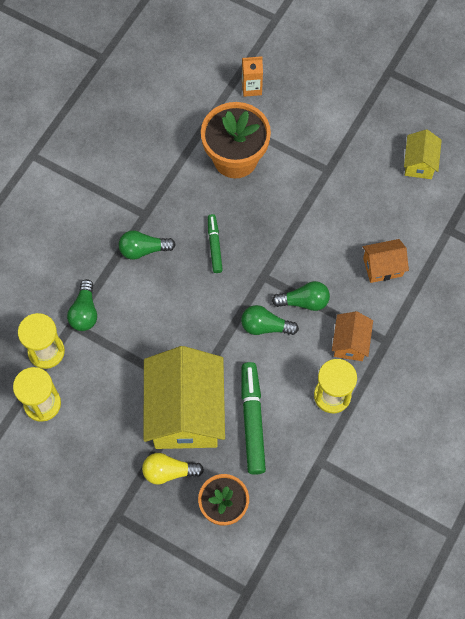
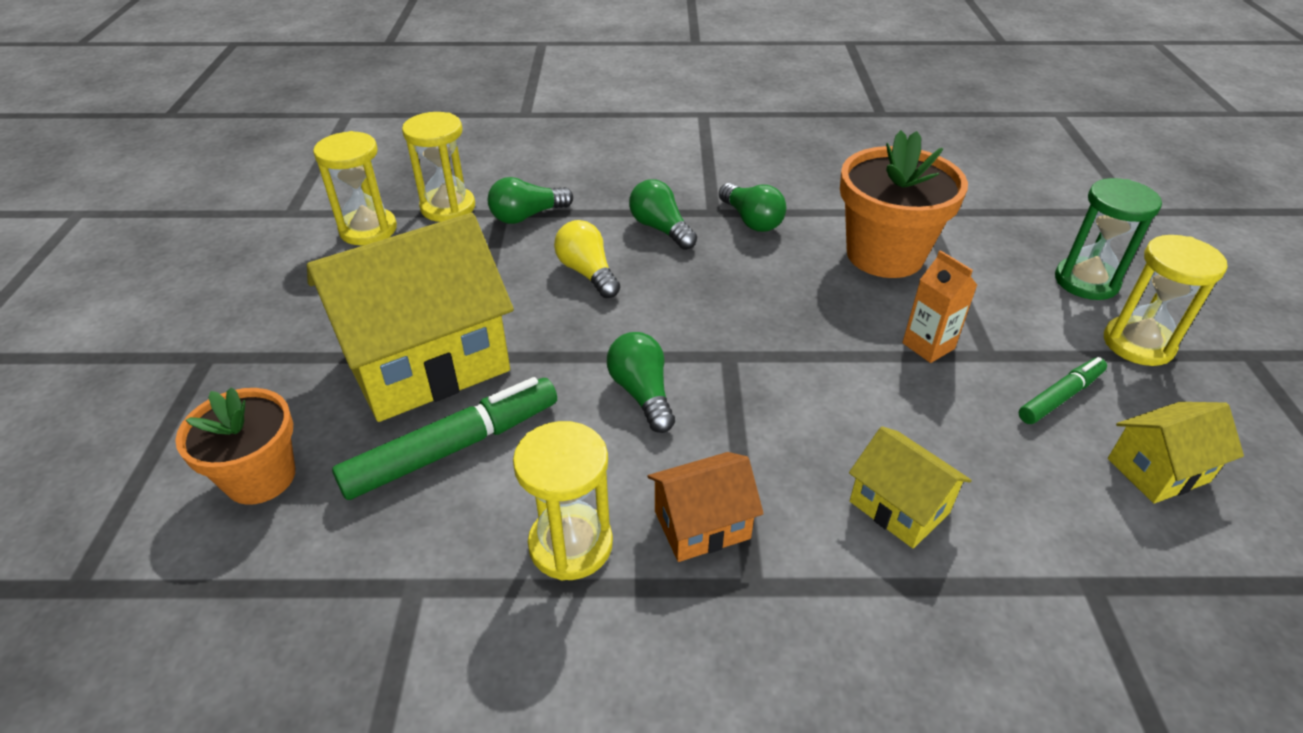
camera: 60 degrees right, 25 degrees down
yellow light bulb [142,453,204,485] -> yellow light bulb moved to [554,220,620,298]
green marker [208,214,223,273] -> green marker moved to [1019,357,1107,424]
orange carton [242,57,263,97] -> orange carton moved to [902,250,977,363]
green light bulb [272,281,330,311] -> green light bulb moved to [719,183,786,232]
orange house [363,239,409,283] -> yellow house [849,426,972,549]
none -> green hourglass [1055,178,1162,300]
none -> yellow hourglass [1104,235,1228,366]

